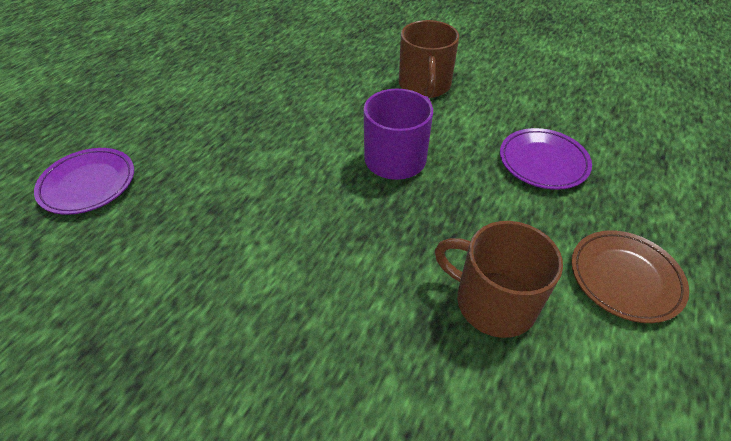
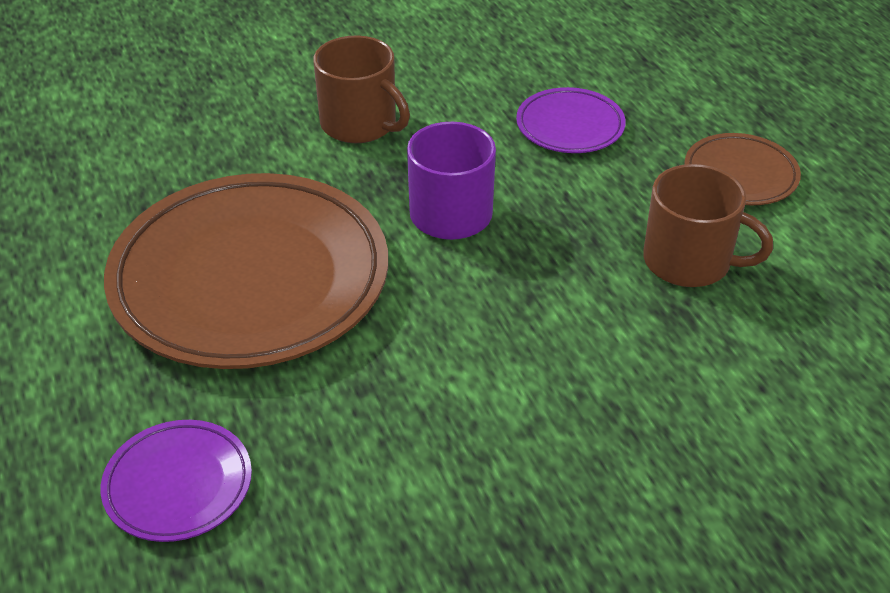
camera: 50 degrees left, 5 degrees down
brown mug [435,221,563,338] -> brown mug turned 135 degrees counterclockwise [643,164,773,287]
none -> brown plate [104,173,388,369]

